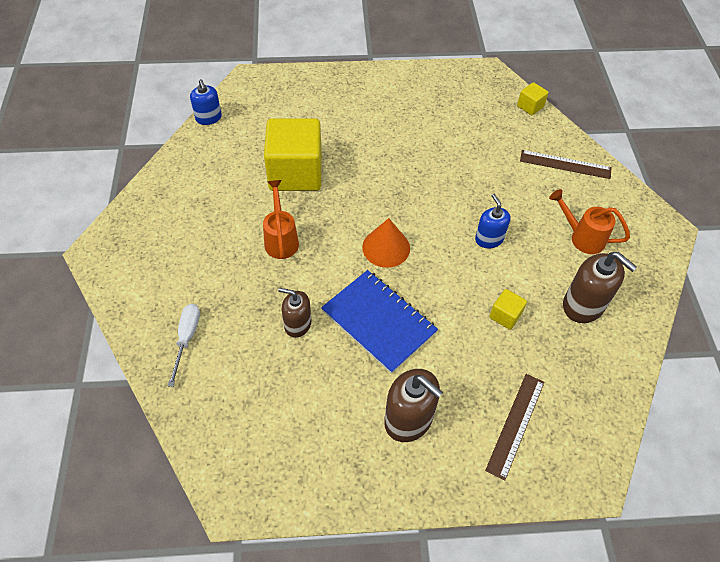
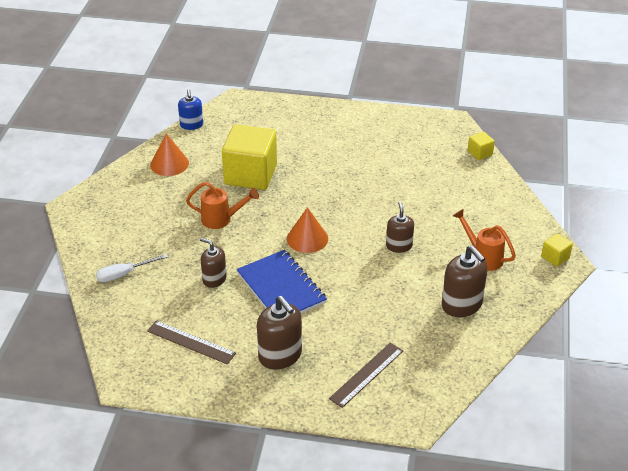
camera: 15 degrees right, 15 degrees down
white screwdriver [168,304,200,387] -> white screwdriver turned 135 degrees counterclockwise [96,254,168,282]
orange watering can [263,180,299,259] -> orange watering can turned 90 degrees clockwise [186,182,259,229]
blue soap dispenser [475,194,511,248] -> brown soap dispenser [386,201,414,253]
yellow cube [489,289,527,330] -> yellow cube moved to [541,233,573,267]
brown ruler [520,150,611,179] -> brown ruler moved to [147,320,236,364]
none -> orange cone [150,134,189,176]

